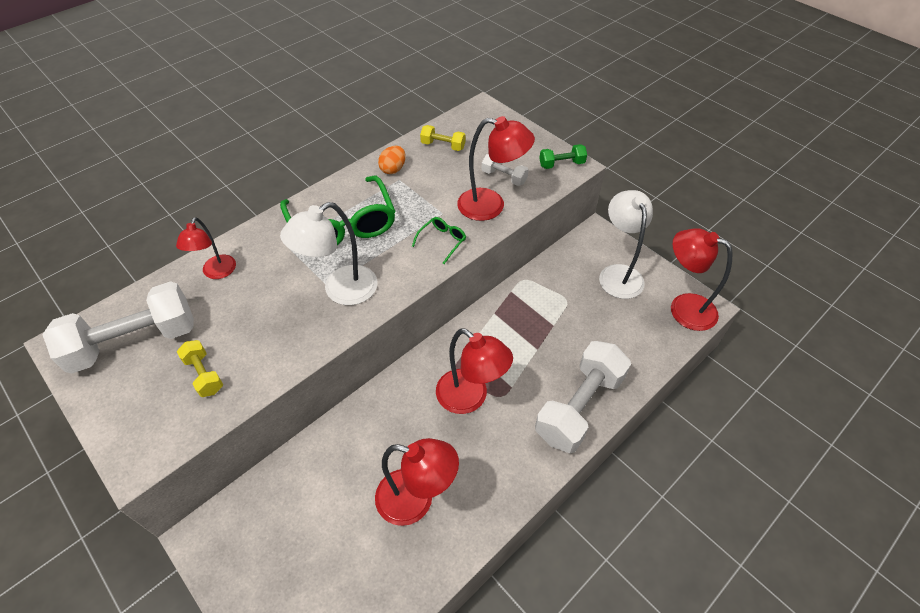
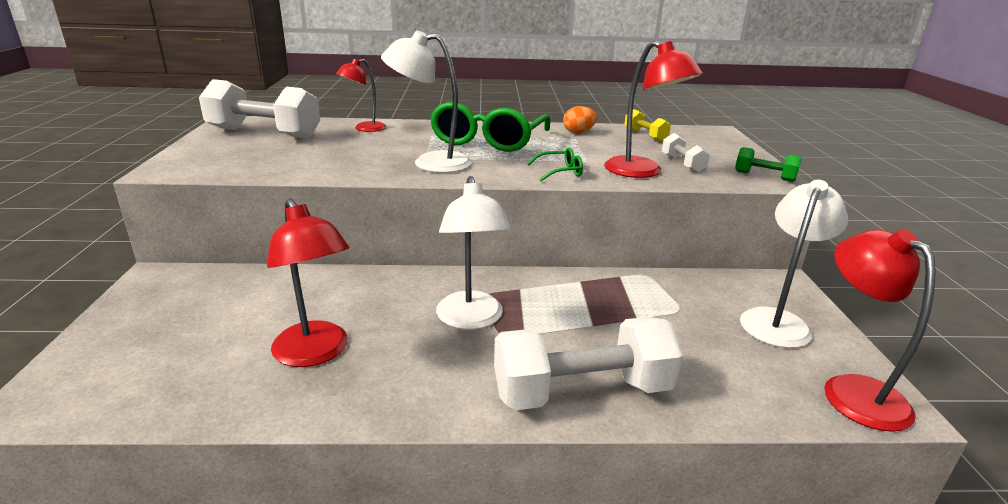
camera: 40 degrees right, 25 degrees down
yellow dumbbell [177,340,223,397] -> none
red lamp [436,328,513,414] -> white lamp [436,176,511,330]

